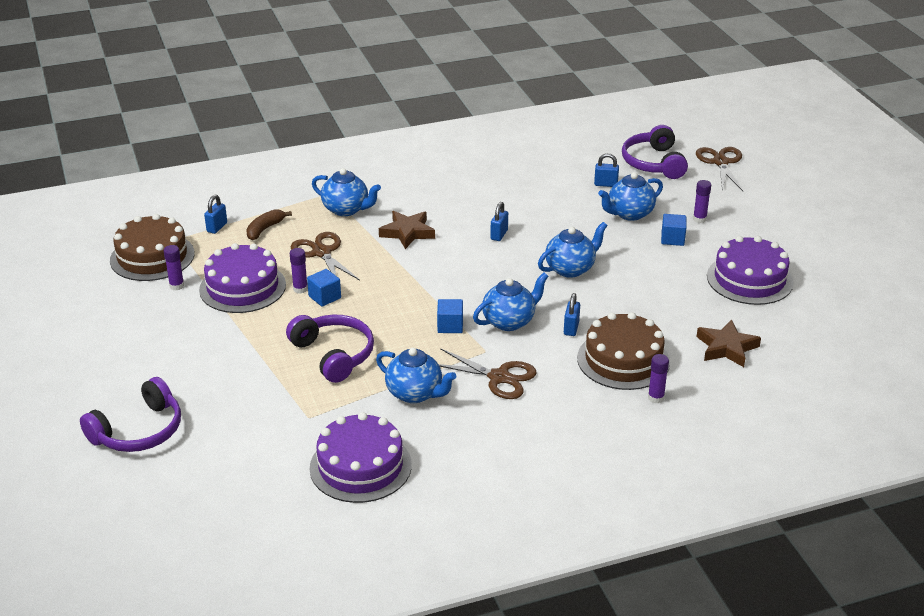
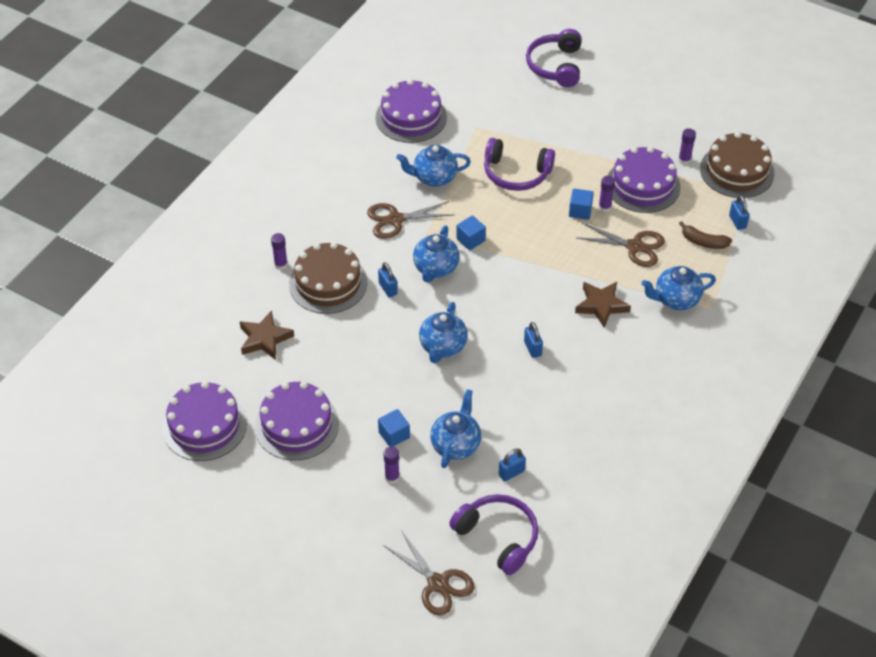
camera: 140 degrees right, 15 degrees up
brown banana [246,209,292,240] -> brown banana turned 120 degrees clockwise [679,221,732,249]
none -> purple cake [162,381,247,461]

